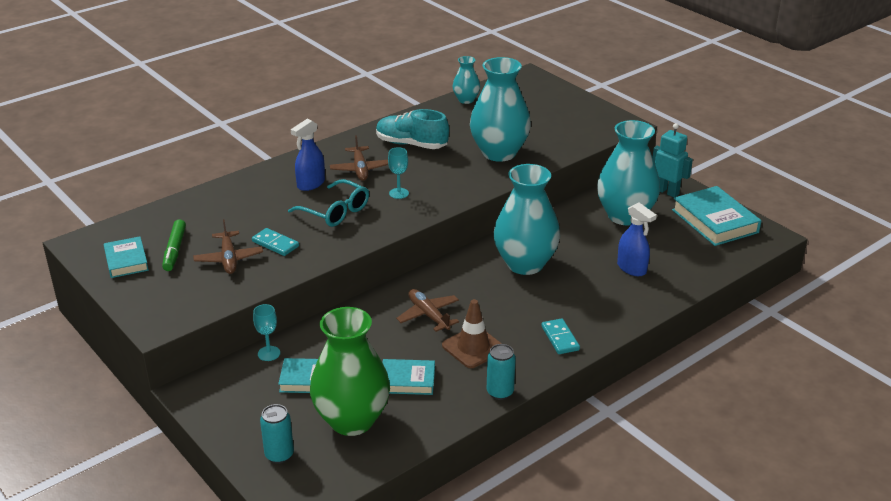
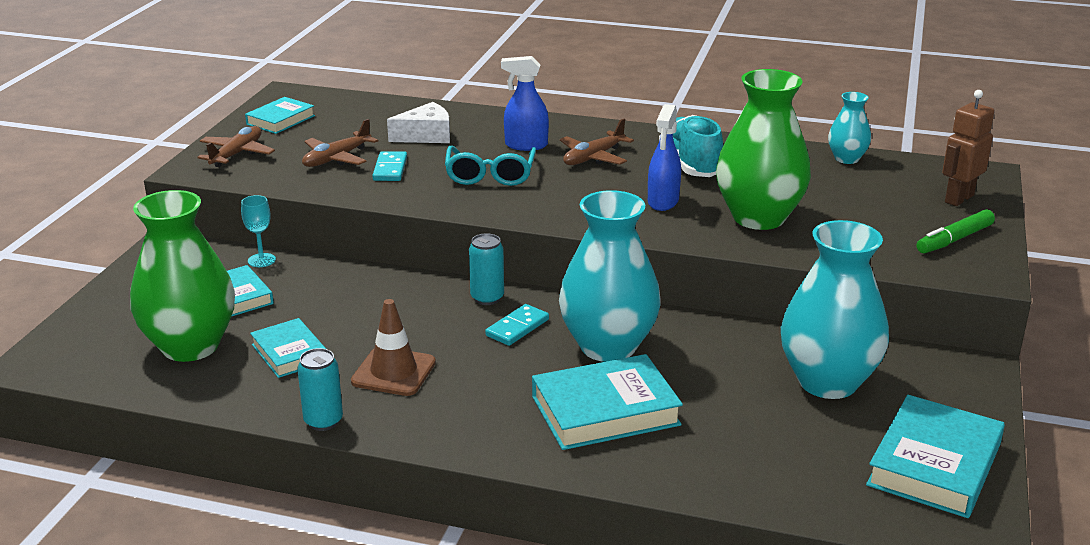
camera: 55 degrees right, 5 degrees down
green marker [162,219,186,271] -> green marker moved to [917,209,995,254]
turquoise can [260,404,294,464] -> turquoise can moved to [469,233,504,305]
turquoise goblet [388,147,409,199] -> none
brown plane [396,289,459,332] -> brown plane moved to [197,126,275,167]
turquoise vase [470,57,531,162] -> green vase [716,69,811,230]
turquoise domino [541,318,580,354] -> turquoise domino moved to [485,304,549,346]
blue spray bottle [617,203,657,276] -> blue spray bottle moved to [648,104,681,211]
turquoise robot [652,123,693,197] -> none
none -> white cheese [387,102,450,143]
none -> turquoise book [532,354,683,450]
none -> brown robot [942,90,995,206]

